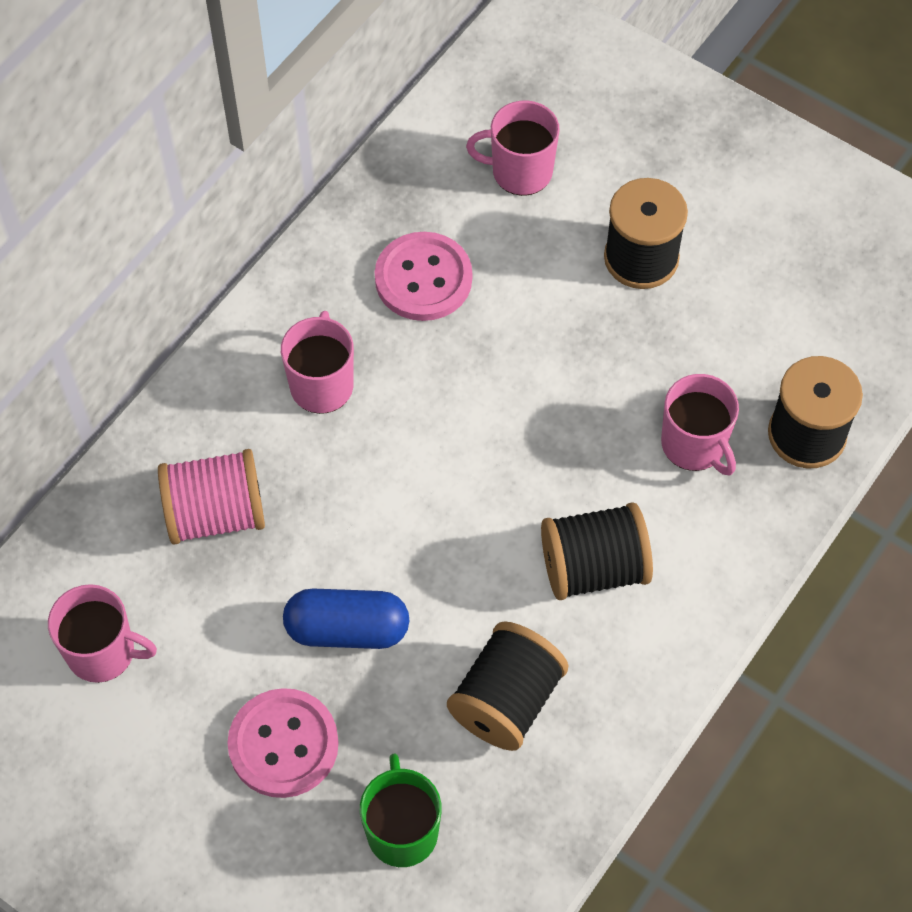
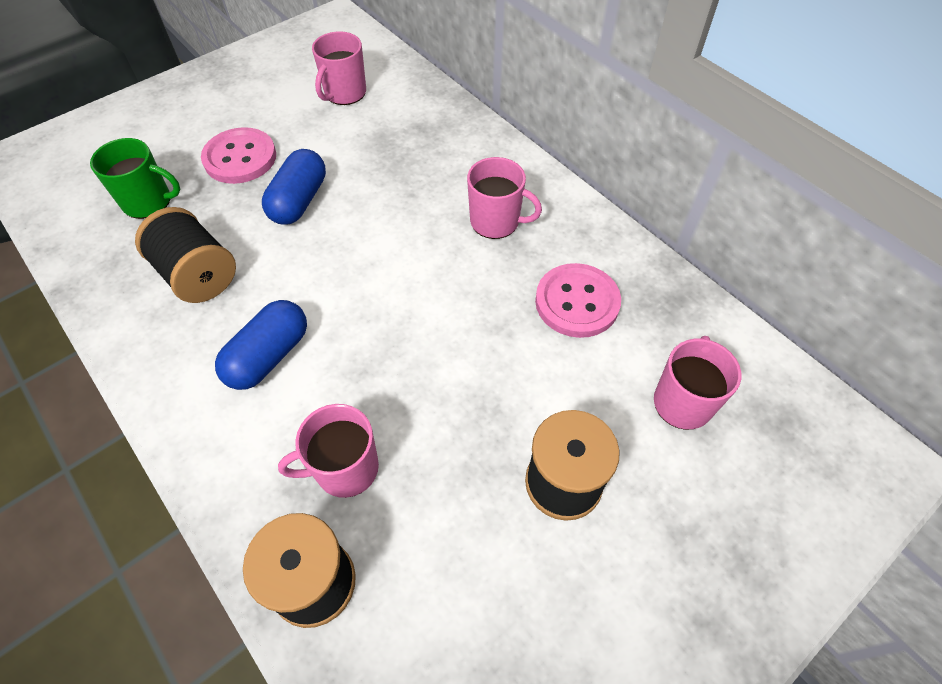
camera: 105 degrees right, 5 degrees down
pink spool [158,449,265,545] -> none
black spool [541,502,653,600] -> blue capsule [215,300,307,390]

